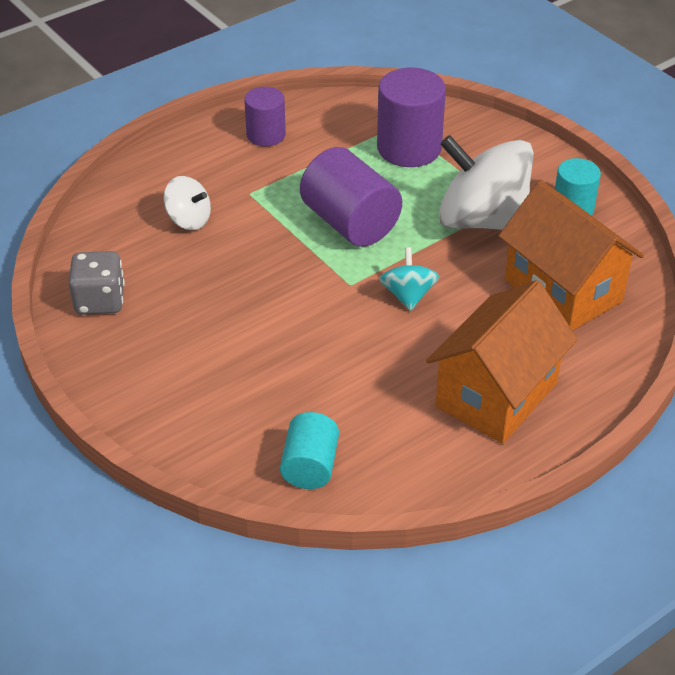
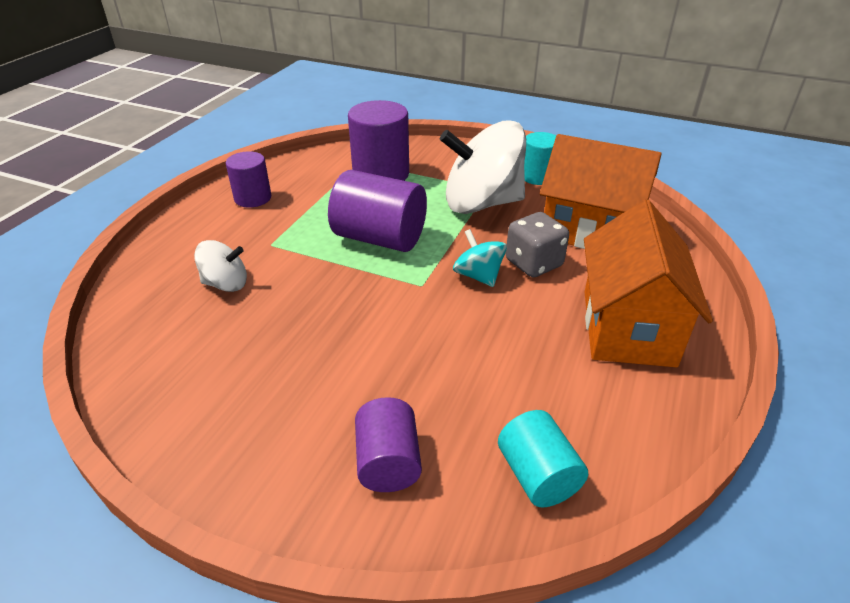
camera: 30 degrees left, 5 degrees down
grey dice [69,251,125,315] -> grey dice moved to [506,212,569,277]
none -> purple cylinder [355,397,422,492]

